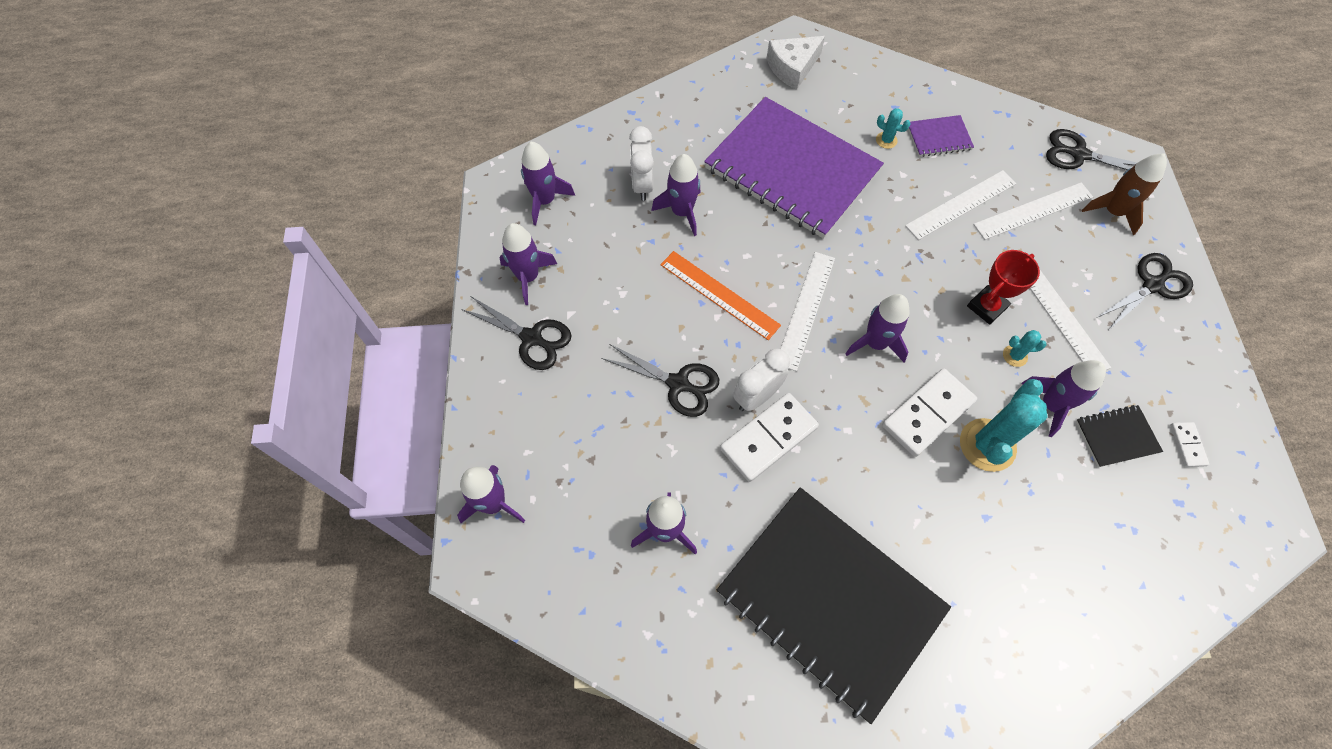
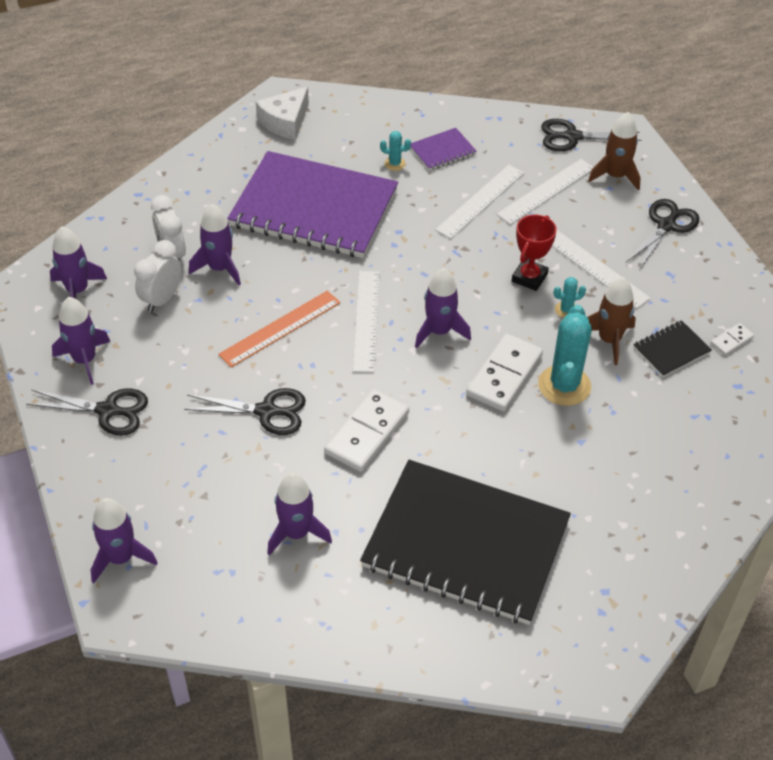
camera: 20 degrees left, 15 degrees down
orange ruler [660,251,781,340] -> orange ruler turned 60 degrees counterclockwise [219,291,340,367]
white clock [733,348,790,411] -> white clock moved to [134,240,182,312]
purple rocket [1021,360,1106,437] -> brown rocket [587,277,636,365]
white domino [1170,422,1209,467] -> white domino turned 75 degrees clockwise [711,323,754,355]

